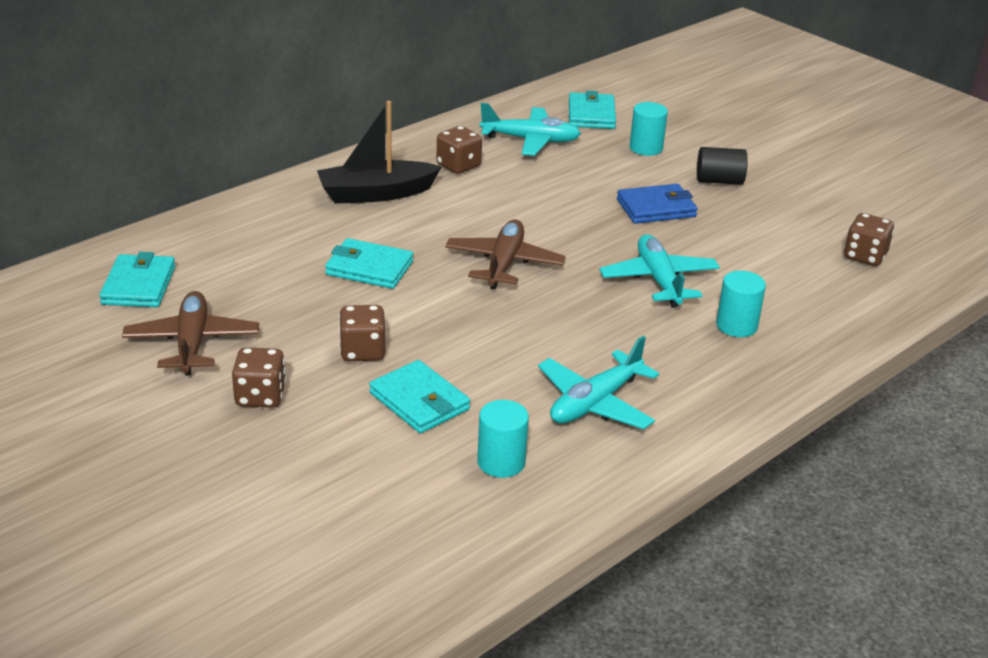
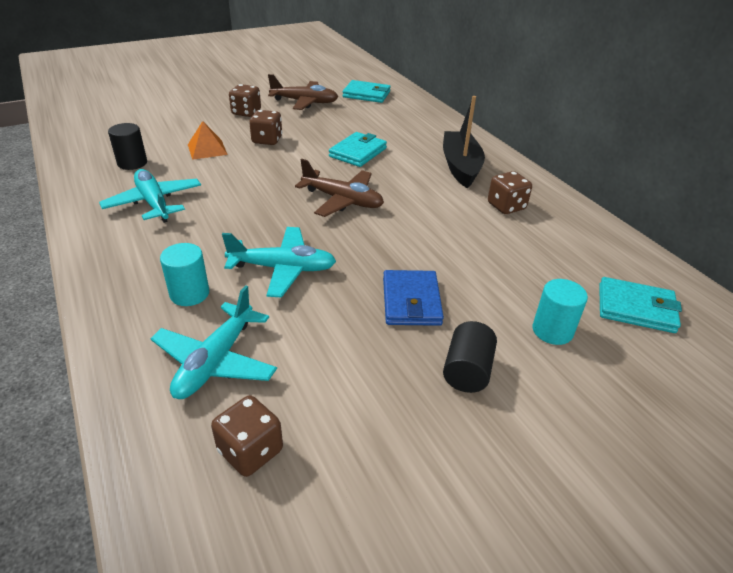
camera: 105 degrees right, 5 degrees up
turquoise wallet [369,360,470,433] -> orange pyramid [188,121,228,160]
turquoise cylinder [477,400,529,478] -> black cylinder [108,123,147,170]
turquoise plane [480,103,581,156] -> turquoise plane moved to [151,285,277,399]

